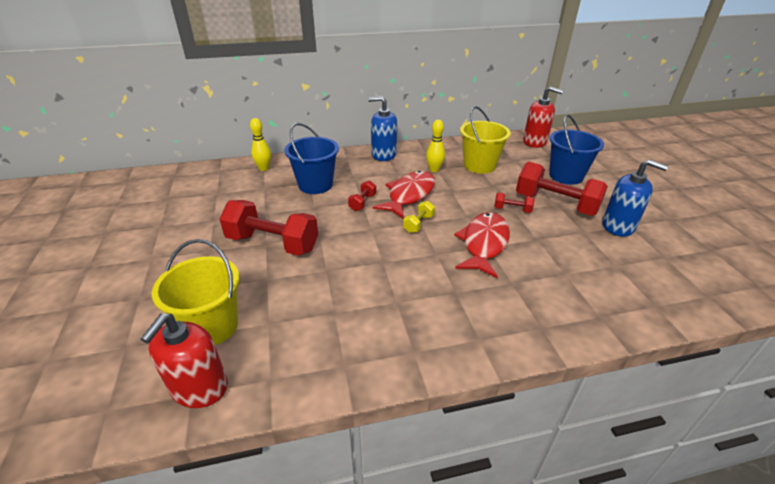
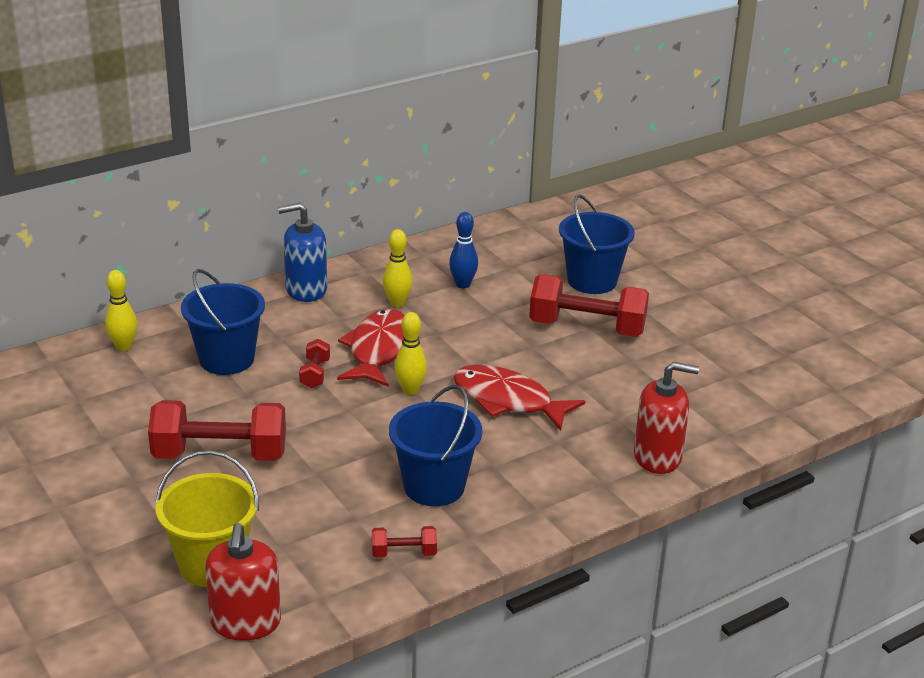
camera: 20 degrees left, 5 degrees down
yellow dumbbell [403,201,435,233] -> yellow bowling pin [394,312,427,395]
red fish [454,212,510,278] -> red fish turned 60 degrees counterclockwise [454,365,585,431]
yellow bucket [460,106,511,174] -> blue bowling pin [449,212,478,288]
red dumbbell [494,193,534,213] -> red dumbbell moved to [372,526,437,558]
red soap dispenser [523,87,563,148] -> red soap dispenser moved to [634,362,699,474]
blue soap dispenser [602,159,668,237] -> none
none -> blue bucket [389,385,482,506]

